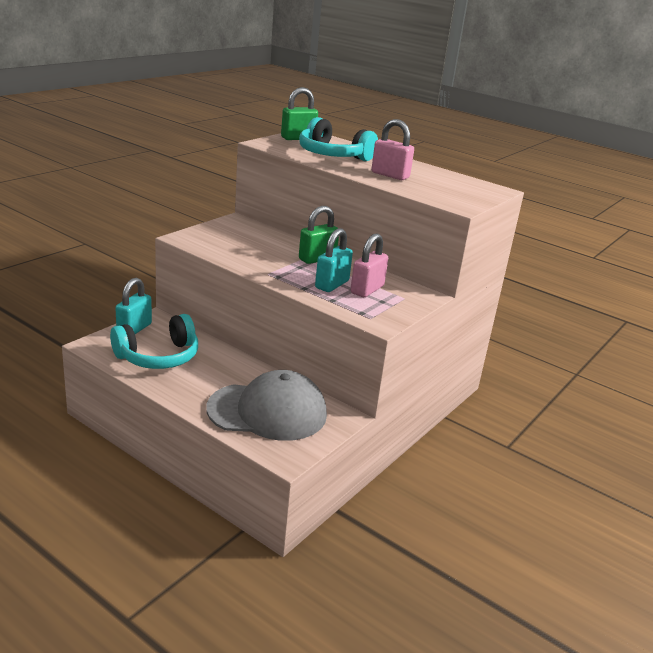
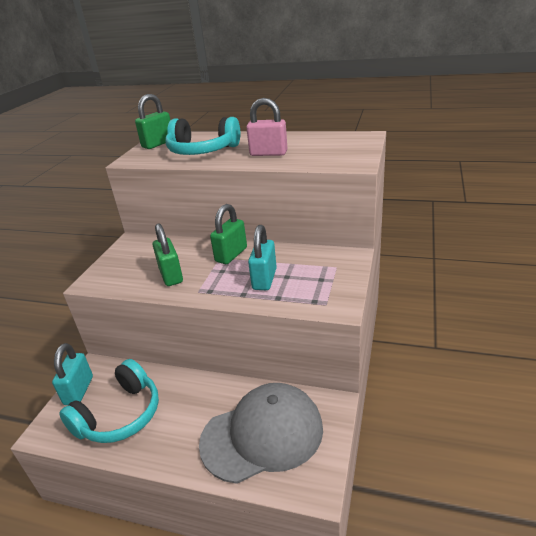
camera: 15 degrees left, 5 degrees up
pink padlock [350,233,388,297] -> none
none -> green padlock [153,224,183,286]

